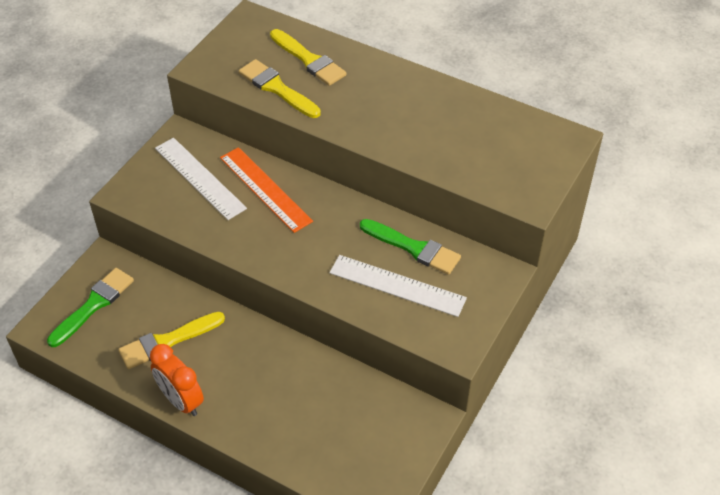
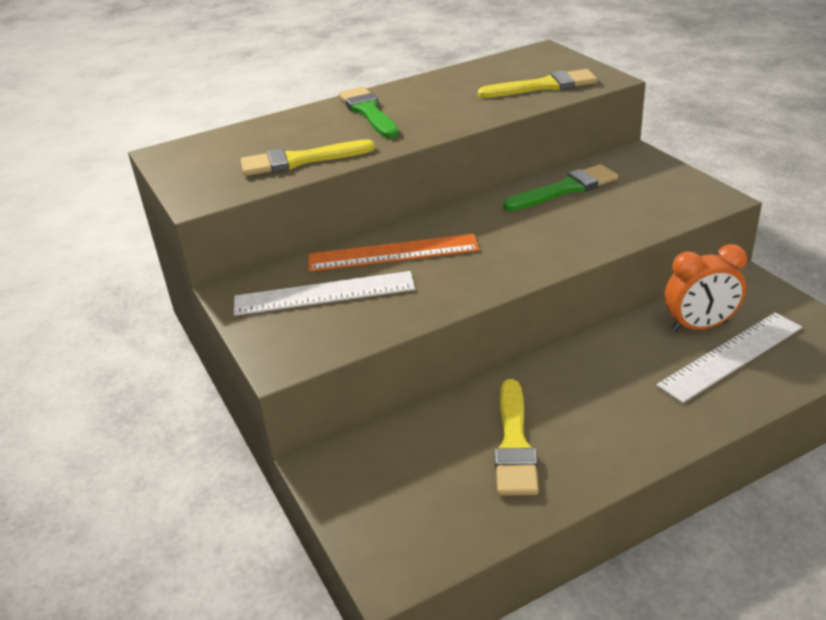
camera: 55 degrees left, 15 degrees down
green brush [47,268,134,347] -> green brush moved to [339,87,399,138]
orange clock [150,344,204,416] -> orange clock moved to [665,244,747,332]
yellow brush [270,29,347,86] -> yellow brush moved to [478,69,598,98]
white ruler [329,255,467,317] -> white ruler moved to [656,313,802,403]

